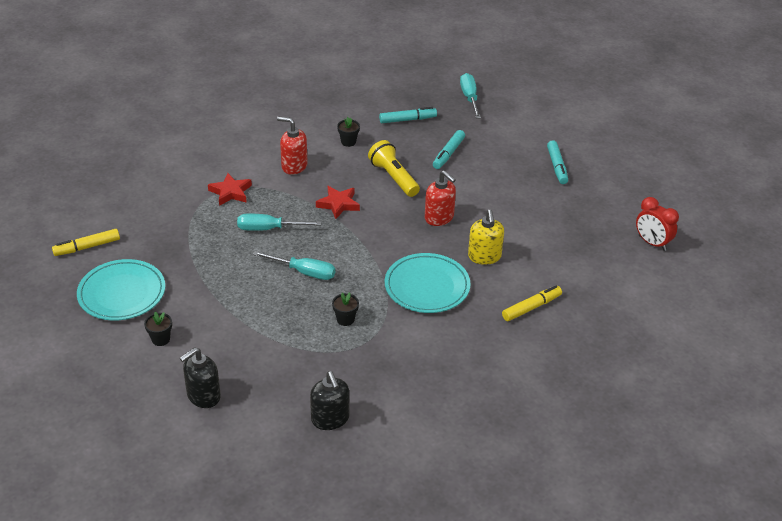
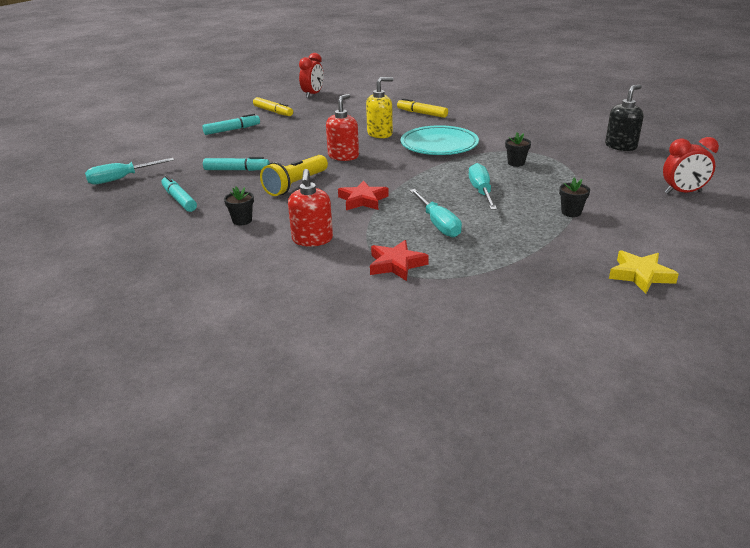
camera: 110 degrees left, 10 degrees down
yellow marker [52,229,120,256] -> yellow marker moved to [253,97,293,116]
turquoise plate [77,259,165,320] -> yellow star [609,250,679,294]
black flower pot [144,312,172,346] -> black flower pot moved to [559,177,590,217]
black soap dispenser [180,347,221,408] -> red clock [663,137,719,194]

